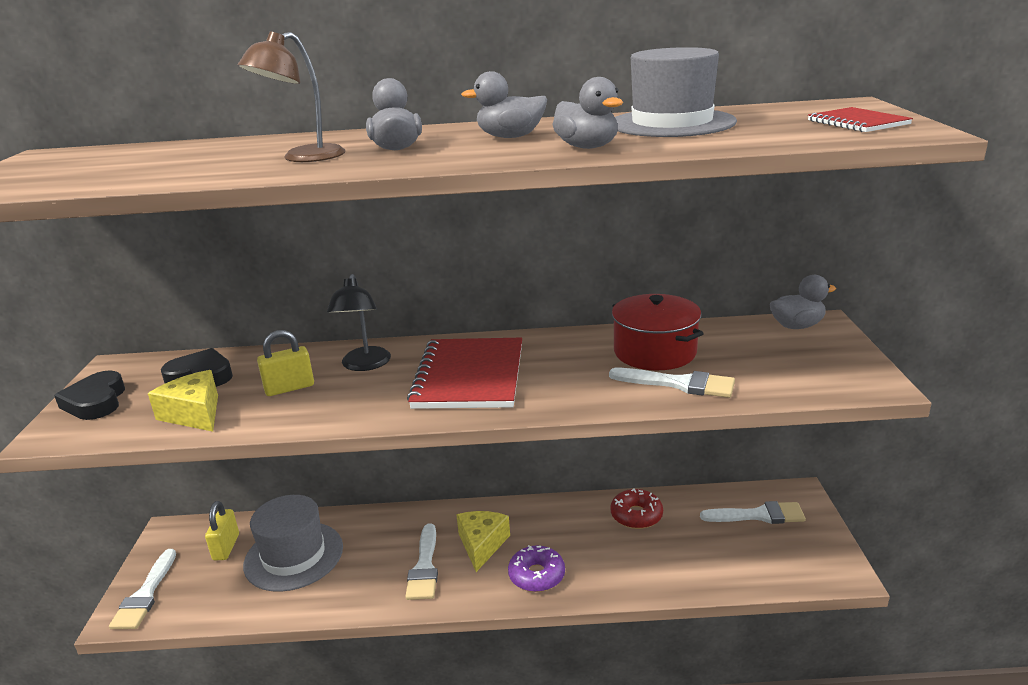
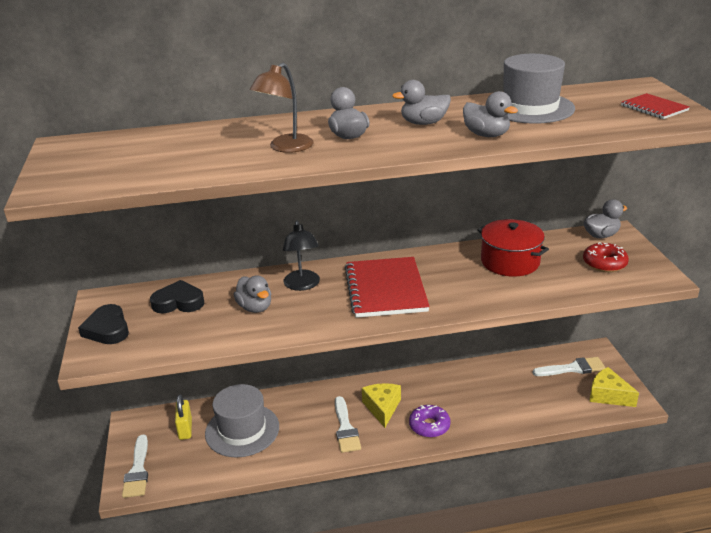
camera: 10 degrees left, 5 degrees up
yellow cheese [148,370,218,432] -> yellow cheese moved to [590,367,639,407]
yellow padlock [257,330,314,396] -> grey duck [233,276,271,313]
white brush [609,368,735,398] -> none
red donut [610,489,663,529] -> red donut moved to [583,242,629,272]

